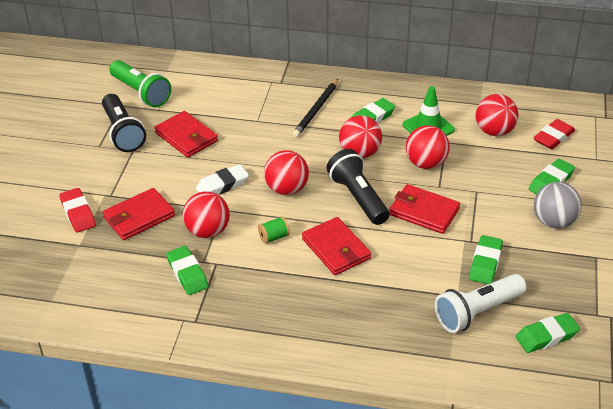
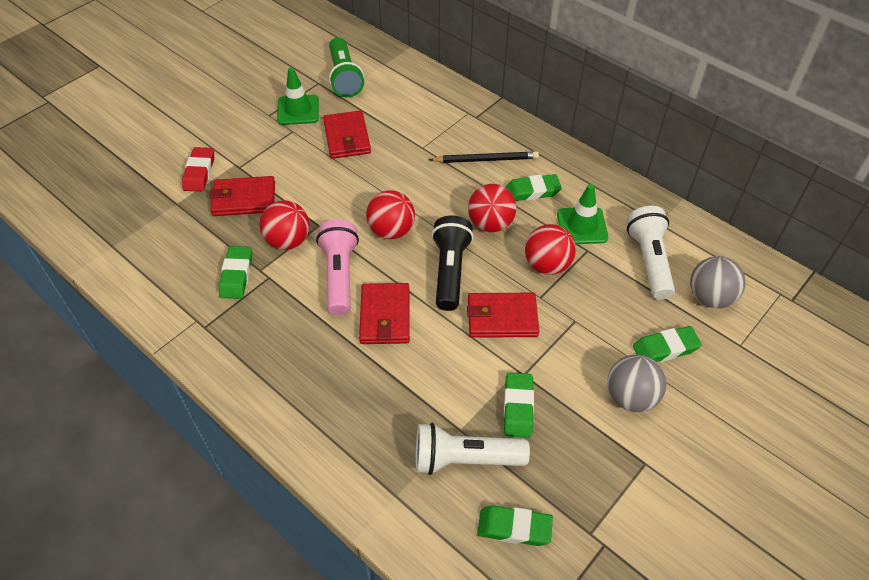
camera: 30 degrees right, 10 degrees up
black flashlight [102,94,146,152] -> green traffic cone [277,67,319,125]
white eraser [196,164,249,195] -> none
green spool [258,216,290,244] -> pink flashlight [316,220,359,315]
black pencil [293,79,338,137] -> black pencil turned 150 degrees counterclockwise [429,152,539,163]
red wallet [389,184,460,234] -> red wallet turned 60 degrees counterclockwise [467,293,539,338]
green eraser [469,235,503,284] -> green eraser turned 45 degrees counterclockwise [504,372,534,438]
red ball [476,94,519,136] -> white flashlight [626,206,675,300]
red eraser [533,119,575,149] -> grey ball [690,256,746,308]

